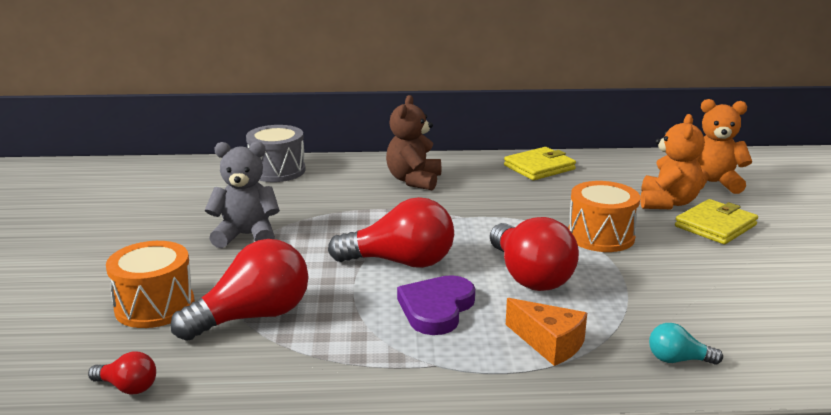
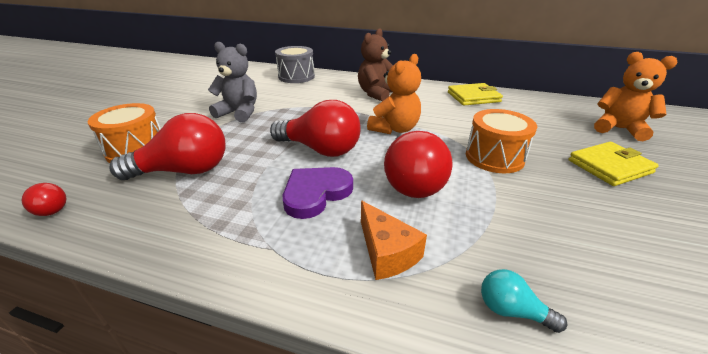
camera: 20 degrees right, 10 degrees up
orange teddy bear [640,114,705,209] -> orange teddy bear moved to [367,54,421,134]

